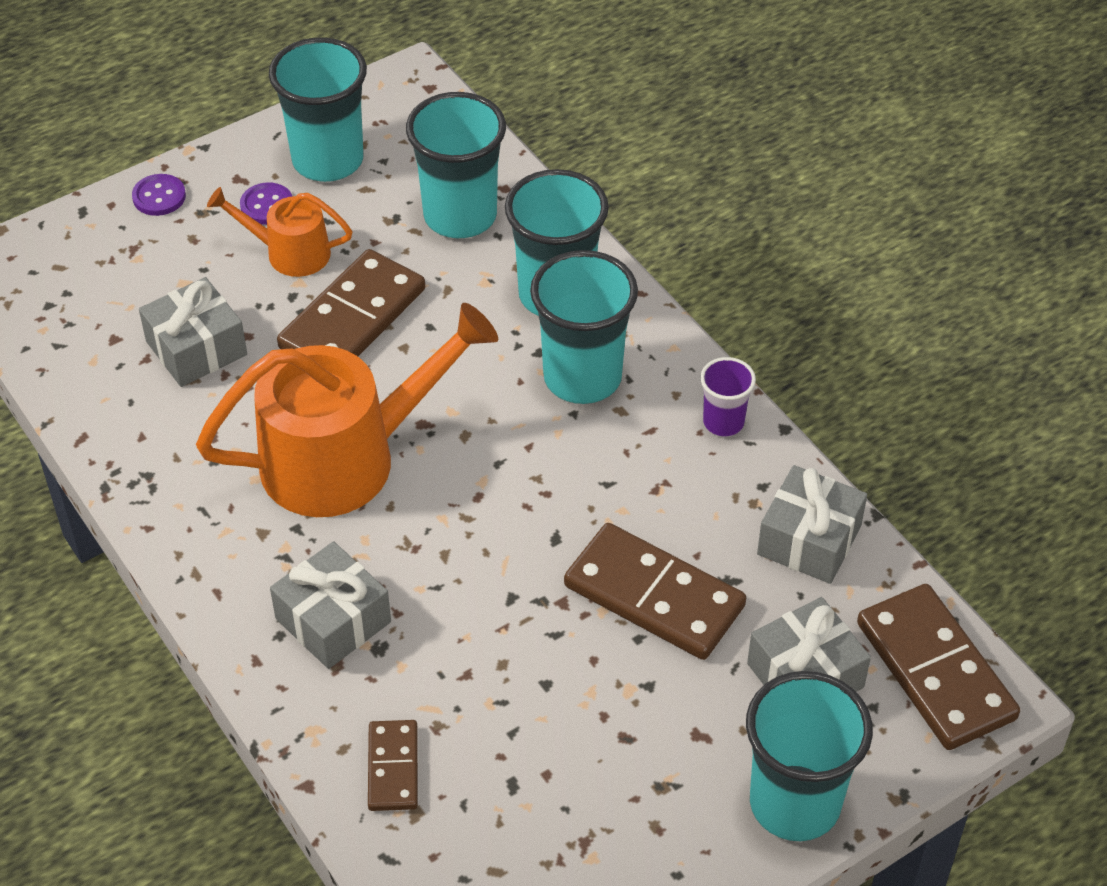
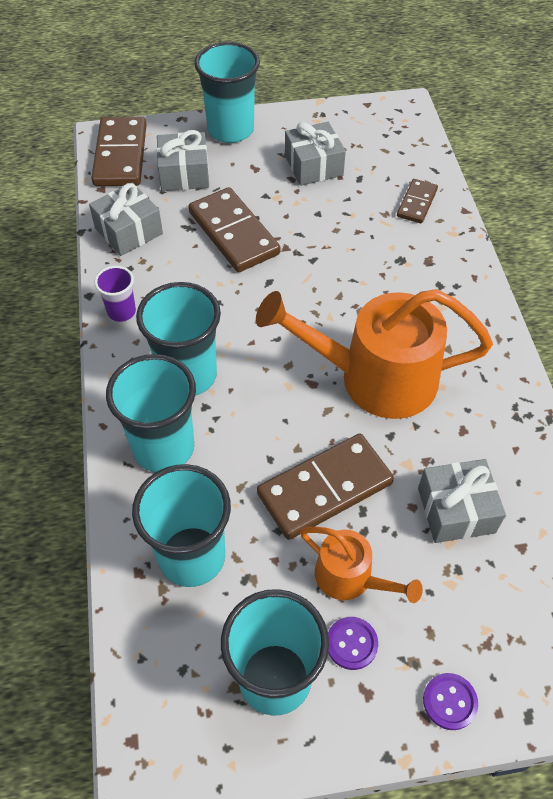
camera: 155 degrees left, 5 degrees up
grey gift [270,541,391,669] -> grey gift moved to [285,122,346,186]

